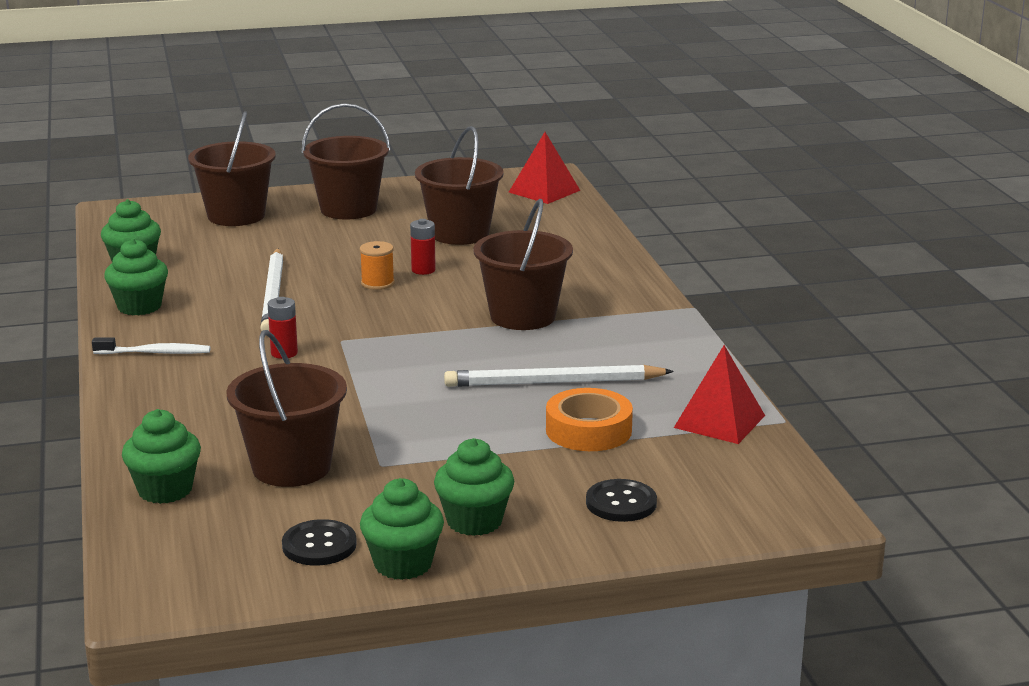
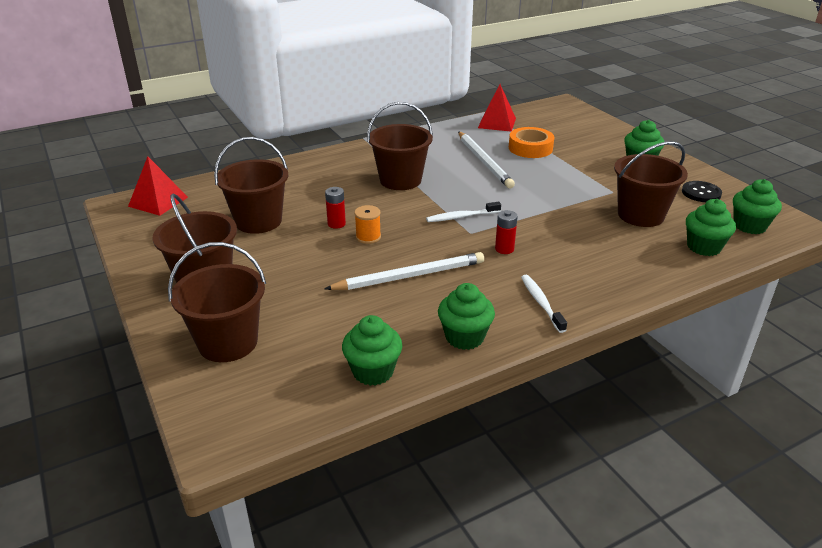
camera: 105 degrees left, 10 degrees up
green cupcake [360,478,444,580] -> green cupcake moved to [733,179,782,234]
black button [586,479,657,522] -> none
none -> white toothbrush [426,202,501,222]

